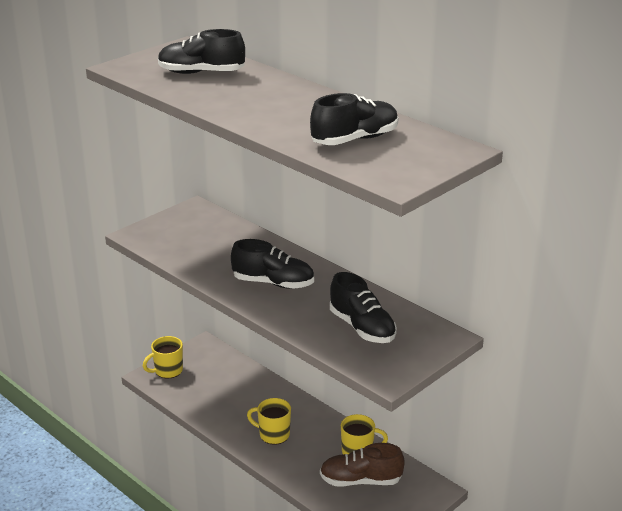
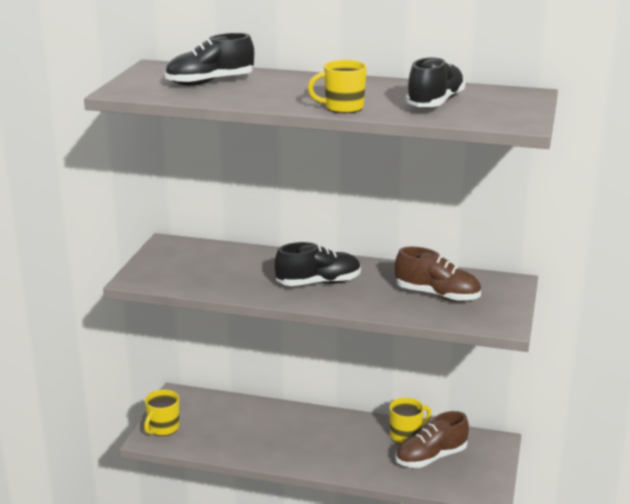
camera: 30 degrees left, 5 degrees down
yellow mug [247,398,291,445] -> yellow mug moved to [308,60,367,113]
black shoe [330,272,397,343] -> brown shoe [395,247,481,302]

